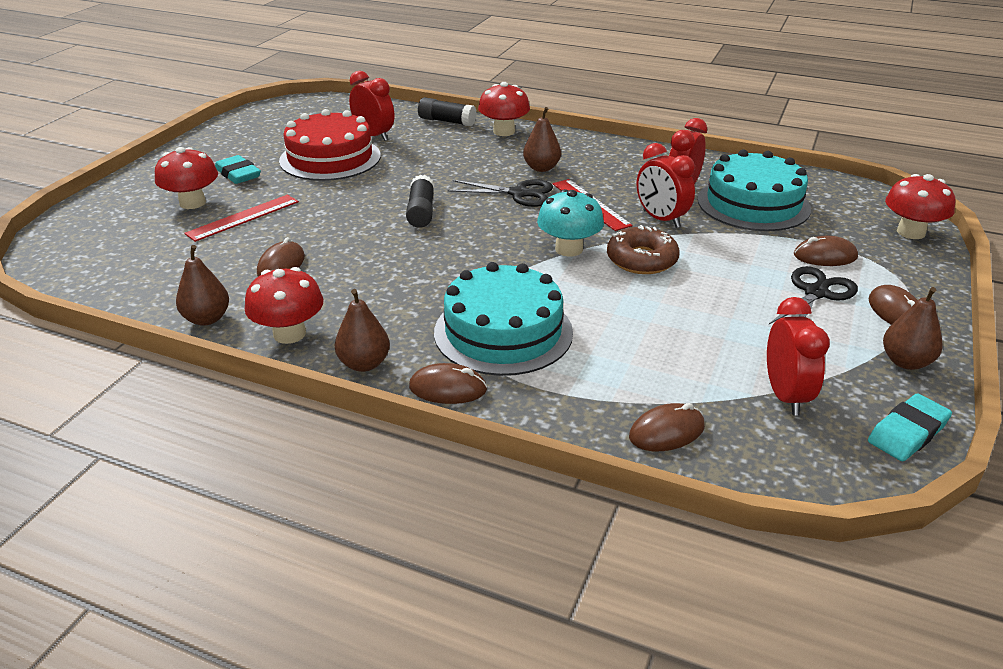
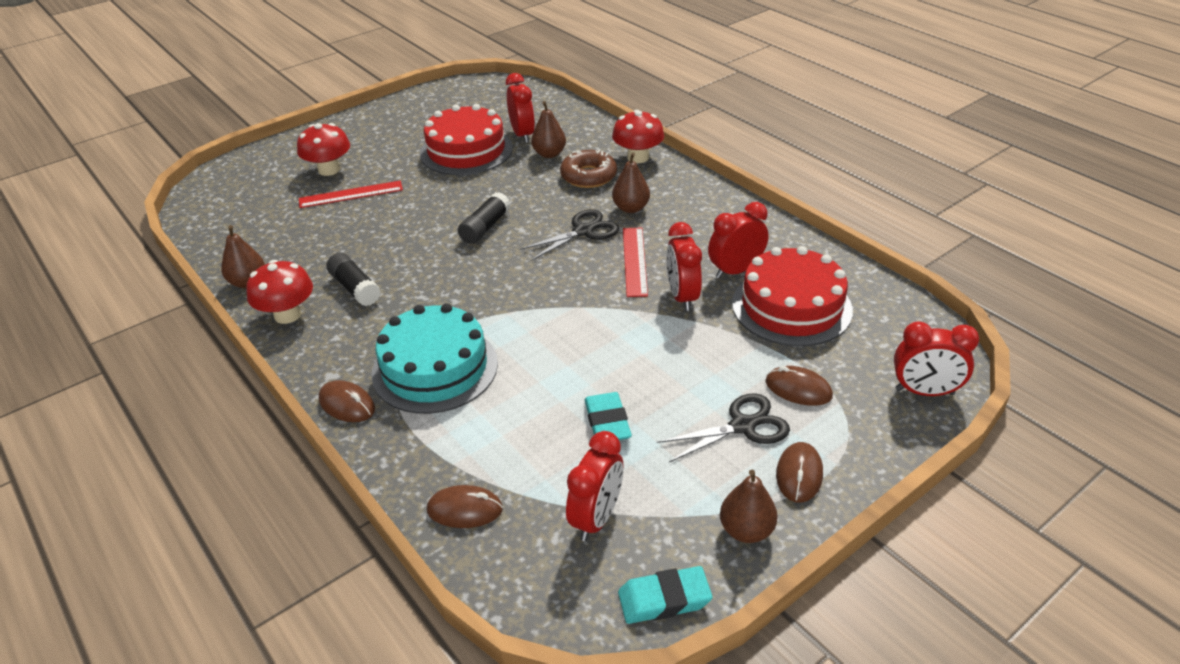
camera: 30 degrees right, 5 degrees up
turquoise eraser [215,155,261,184] -> turquoise eraser moved to [585,392,632,440]
brown mouse [257,237,305,277] -> none
brown pear [335,289,390,372] -> brown pear moved to [531,101,566,158]
black glue stick [418,97,477,126] -> black glue stick moved to [326,253,381,306]
black scissors [448,179,553,207] -> black scissors turned 75 degrees counterclockwise [520,209,619,261]
turquoise mushroom [537,189,604,257] -> none
brown donut [607,225,680,274] -> brown donut moved to [560,149,617,188]
turquoise cake [697,149,811,231] -> red cake [732,246,853,346]
red mushroom [885,174,955,239] -> red clock [894,321,979,396]

